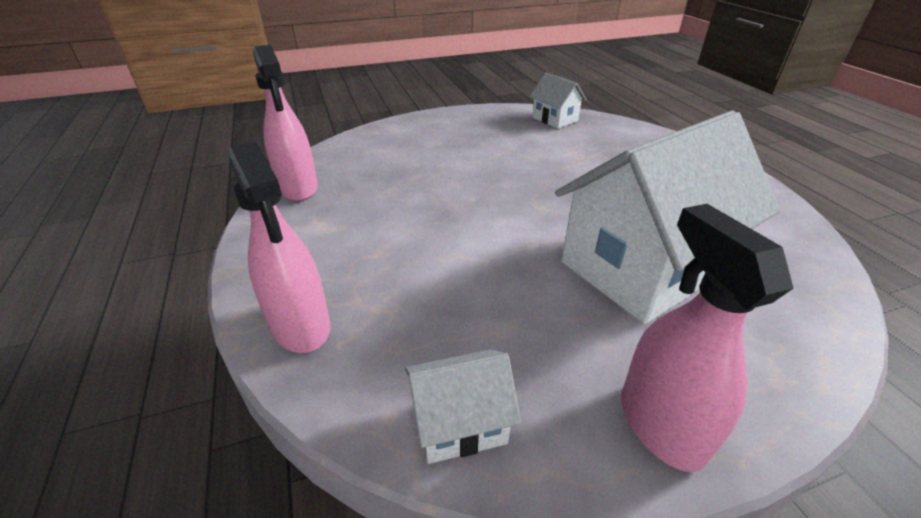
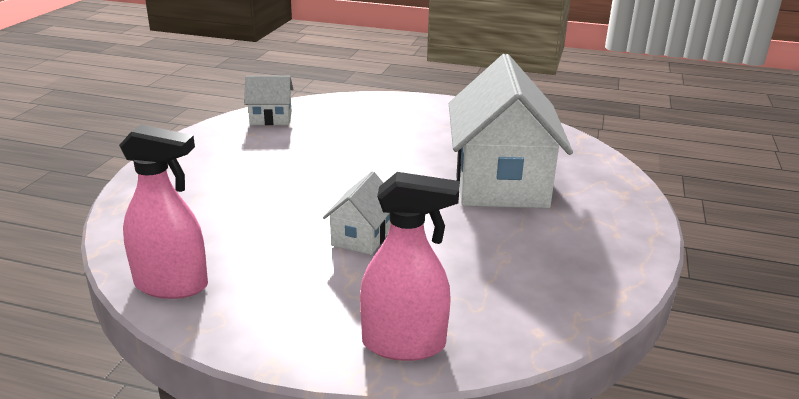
camera: 55 degrees left, 10 degrees down
white house [405,349,521,464] -> white house moved to [323,171,391,255]
pink spray bottle [621,204,793,472] -> none

